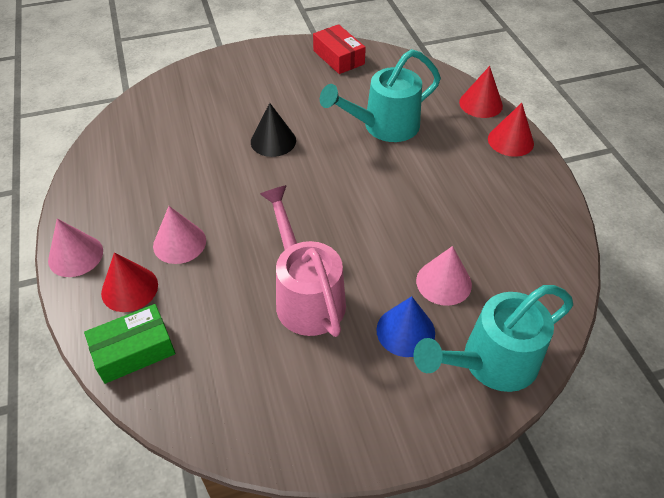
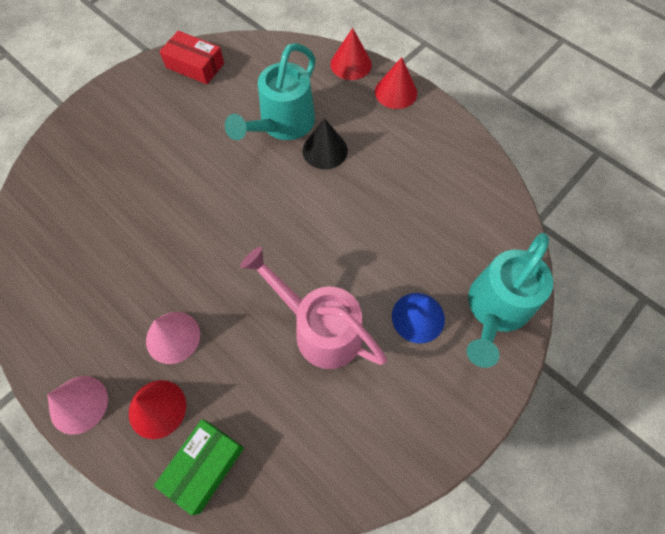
camera: 30 degrees left, 15 degrees up
black cone [251,103,296,157] -> black cone moved to [302,118,348,169]
pink cone [416,246,472,306] -> none

